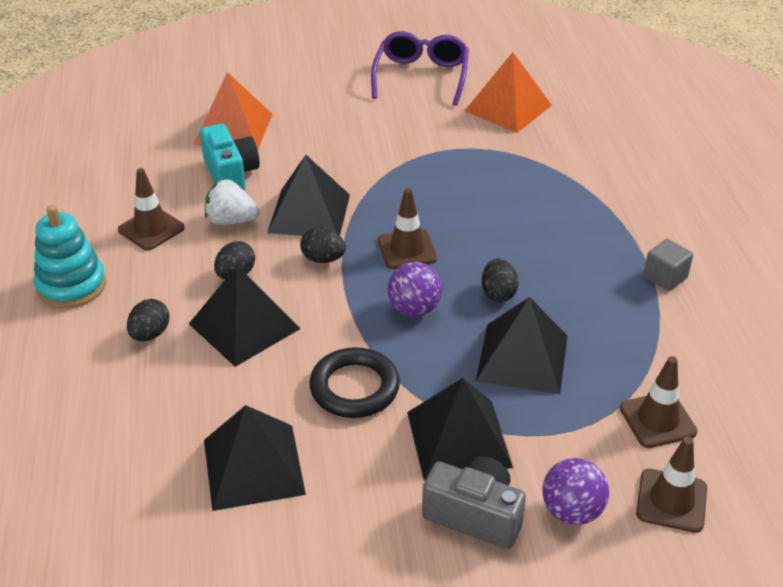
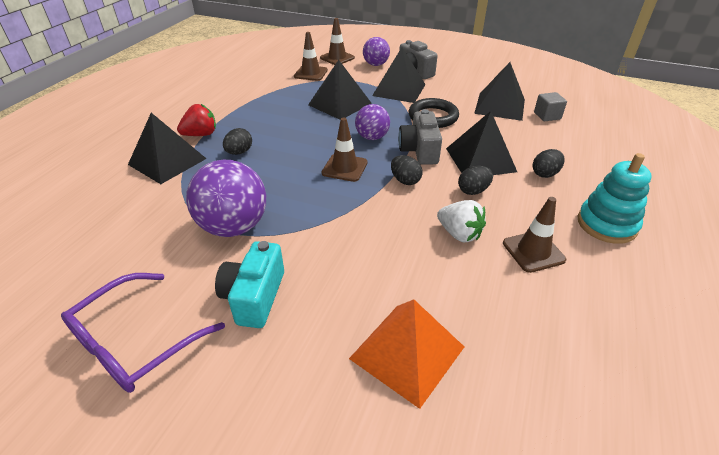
camera: 150 degrees left, 0 degrees up
turquoise camera [200,124,260,190] -> turquoise camera moved to [215,241,284,328]
black pyramid [267,155,350,236] -> black pyramid moved to [128,113,206,184]
orange pyramid [465,52,552,133] -> none
black egg [481,259,518,302] -> black egg moved to [223,128,252,155]
grey cube [643,239,693,291] -> grey cube moved to [534,92,567,121]
none -> red strawberry [177,104,216,136]
none -> purple ball [186,160,266,237]
none -> grey camera [398,109,442,165]

